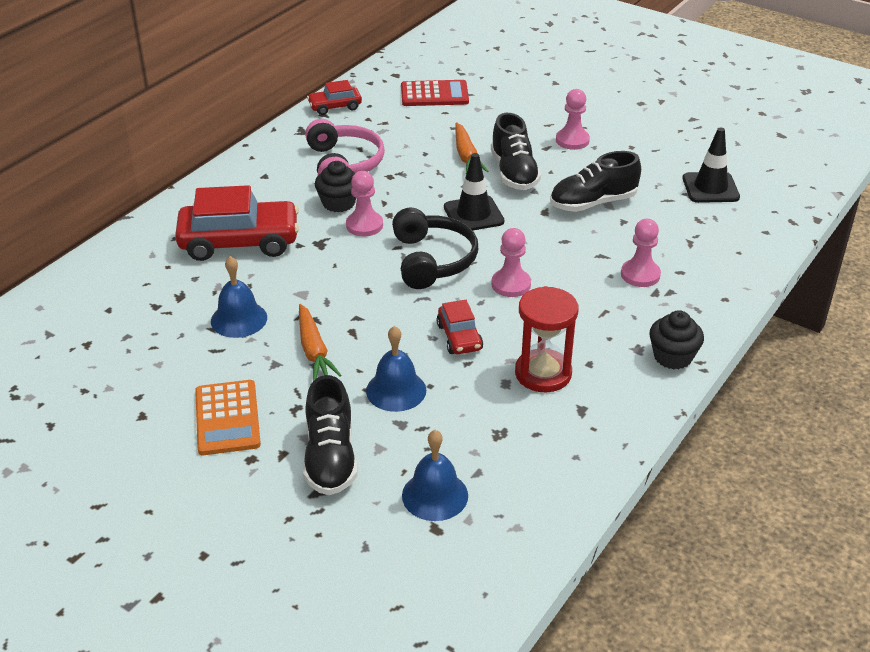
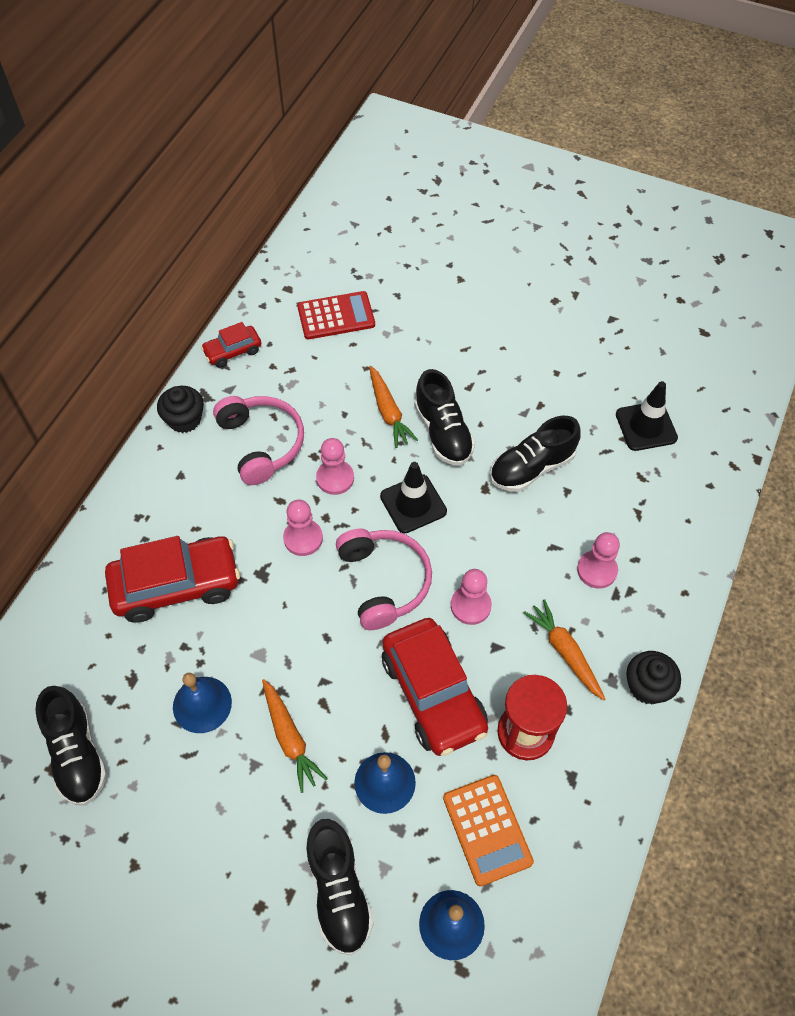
camera: 10 degrees left, 20 degrees up
orange calculator [195,380,261,455] -> orange calculator moved to [443,775,534,887]
black cupcake [315,161,356,212] -> black cupcake moved to [157,386,204,433]
black headphones [392,208,478,289] -> pink headphones [336,529,432,630]
red car [437,300,483,354] -> red car [382,618,488,756], size x1.95
pink pawn [556,89,590,150] -> pink pawn moved to [316,438,354,495]
none -> black shoe [35,686,107,805]
none -> orange carrot [523,599,605,700]

